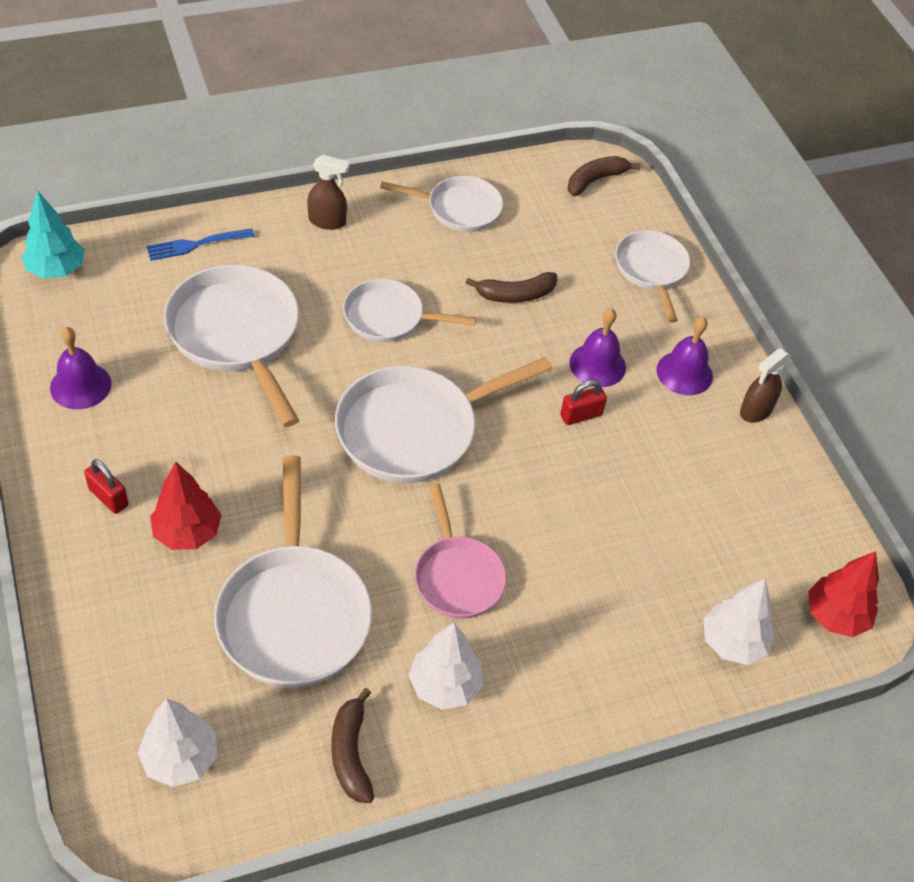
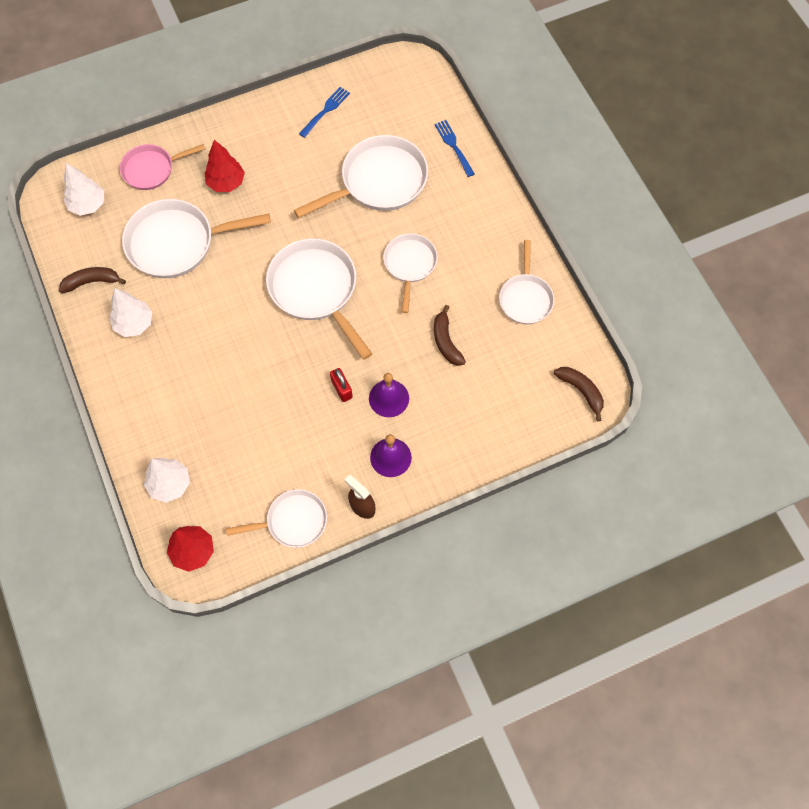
camera: 90 degrees right, 15 degrees up
turquoise tree [22,190,84,279] -> none
purple bell [50,327,111,409] -> blue fork [299,87,350,138]
red padlock [84,459,129,514] -> none
brown spray bottle [307,155,350,230] -> none
pink pan [415,484,507,619] -> pink pan moved to [120,144,205,190]
white pan [615,230,690,323] -> white pan moved to [226,489,327,548]

